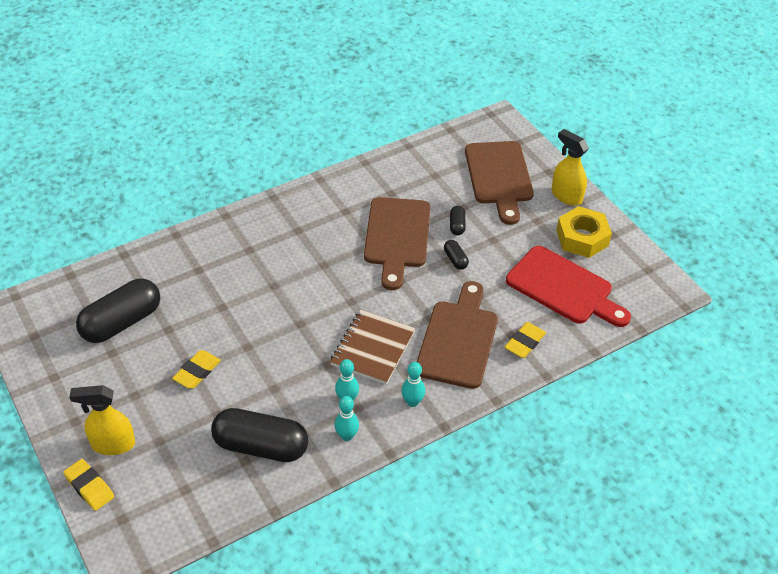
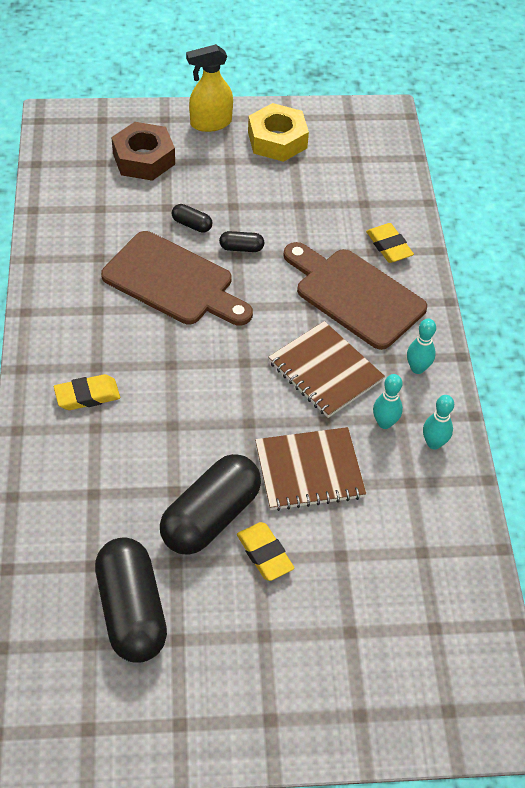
camera: 65 degrees left, 5 degrees up
yellow eraser [63,459,114,511] -> yellow eraser moved to [54,374,120,410]
yellow spray bottle [69,385,135,455] -> none
black capsule [211,408,308,462] -> black capsule moved to [160,454,261,555]
brown cutting board [465,141,534,225] -> brown nut [111,122,175,181]
red cutting board [506,246,631,327] -> none
none -> brown notebook [255,427,366,511]

